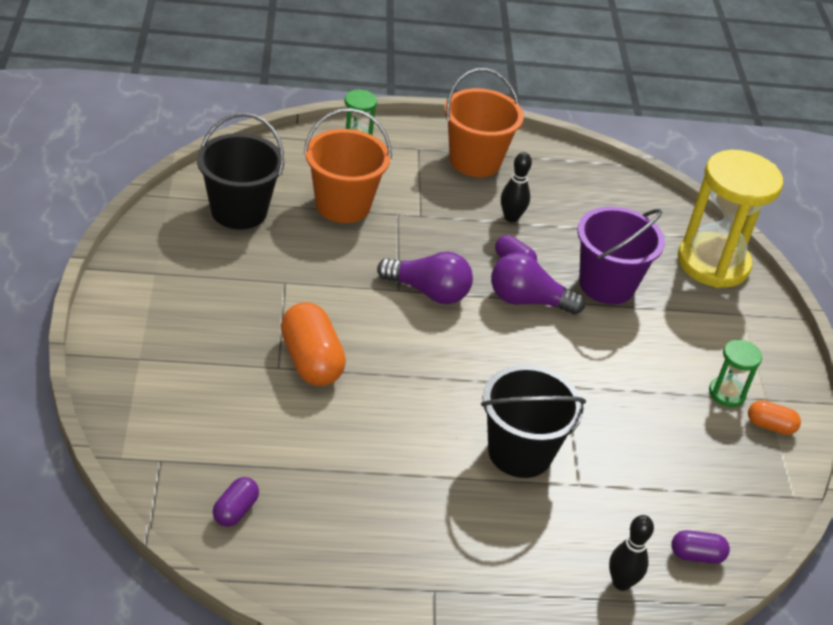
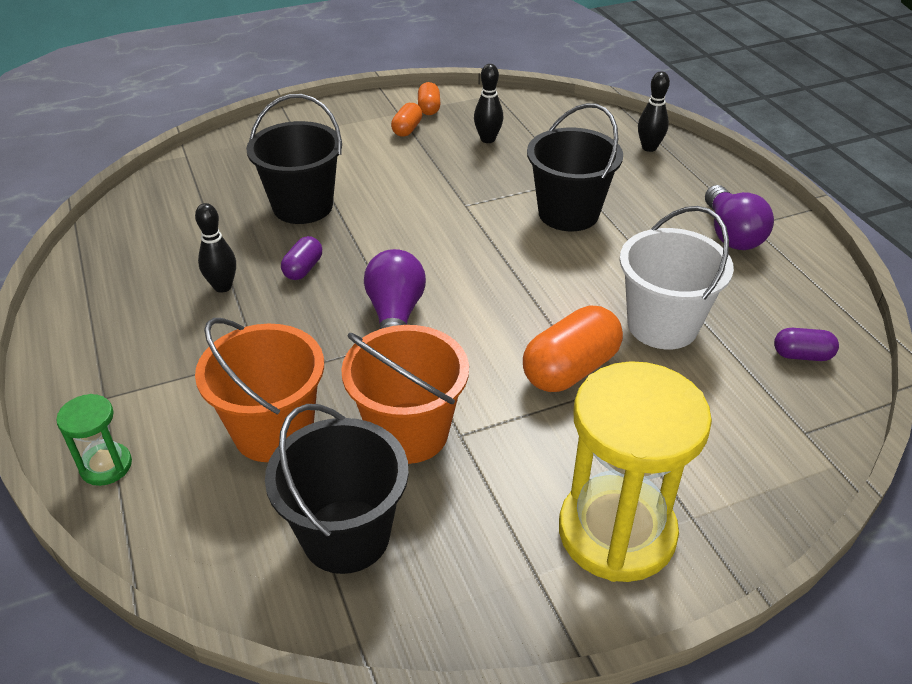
camera: 105 degrees left, 0 degrees up
orange bucket [444,68,524,177] -> orange bucket moved to [341,325,469,464]
purple light bulb [491,252,585,315] -> purple light bulb moved to [705,185,774,250]
purple bucket [577,207,665,304] -> black bucket [246,94,342,224]
purple capsule [671,530,730,564] -> none
yellow hourglass [678,150,783,288] -> yellow hourglass moved to [559,361,712,582]
green hourglass [709,340,762,407] -> orange capsule [391,103,422,137]
none -> black bowling pin [474,64,503,143]
none -> white bucket [620,206,734,349]

